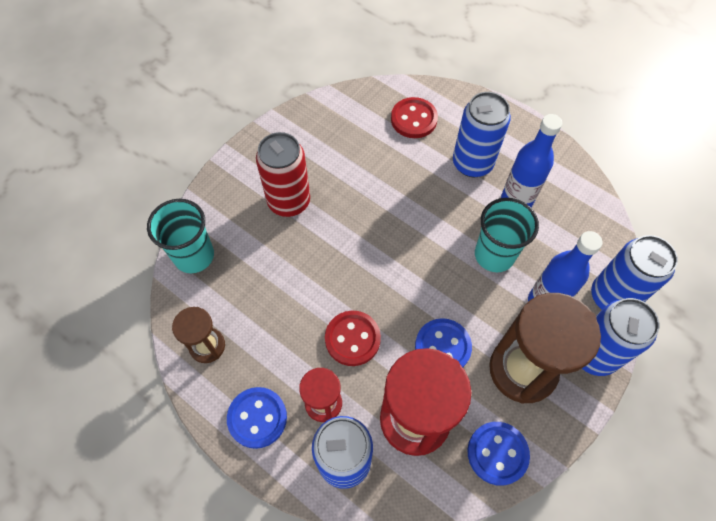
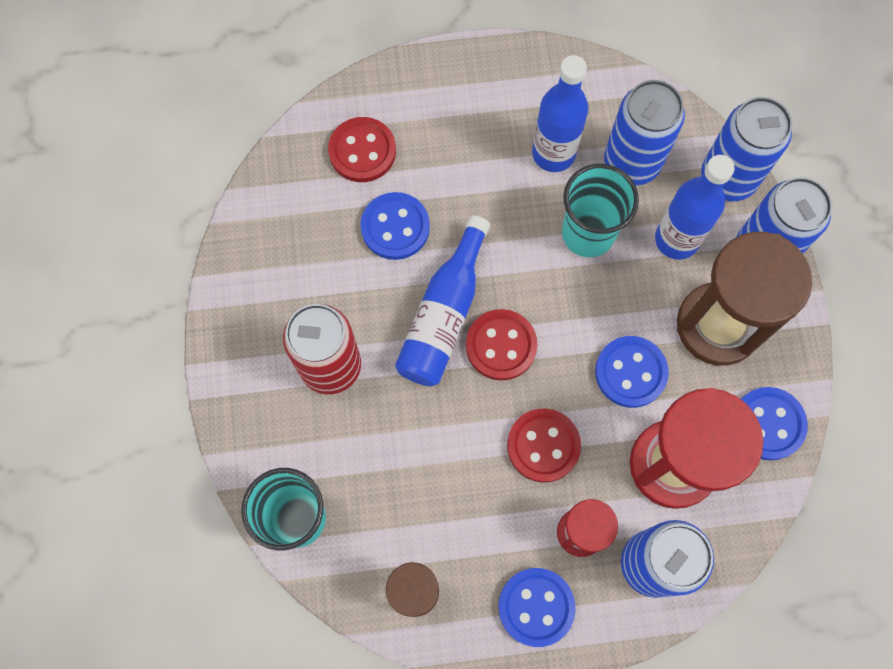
camera: 45 degrees left, 10 degrees up
blue can [453,92,511,177] -> blue can moved to [604,80,685,185]
none -> blue button [360,192,430,260]
none -> blue bottle [395,215,490,386]
none -> red button [466,309,537,380]

